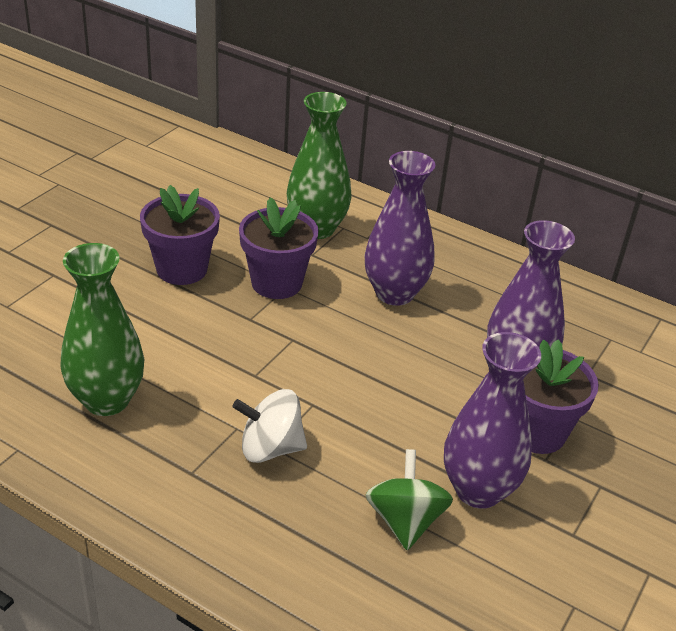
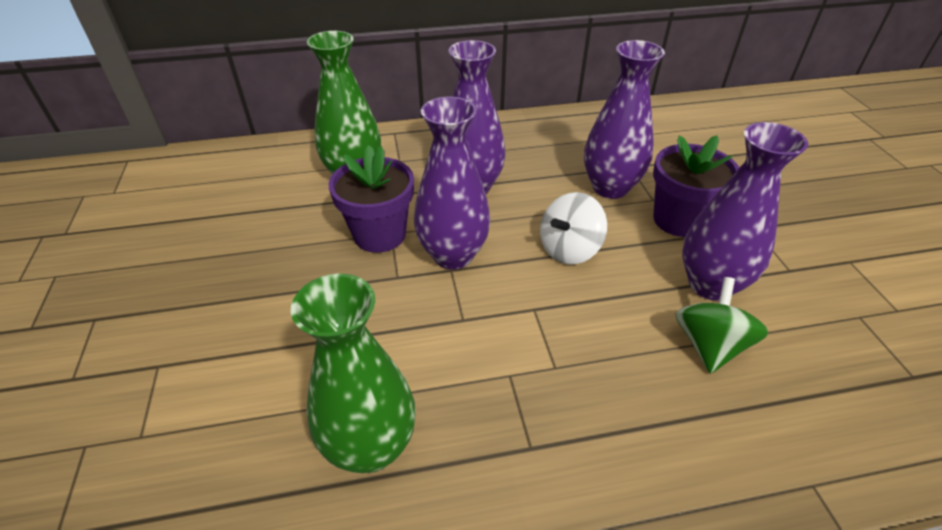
camera: 40 degrees left, 5 degrees up
purple flower pot [140,185,220,285] -> none
white spinning top [232,389,307,463] -> white spinning top moved to [540,192,607,264]
green spinning top [366,449,453,550] -> green spinning top turned 60 degrees clockwise [675,277,768,374]
none -> purple vase [414,96,491,270]

